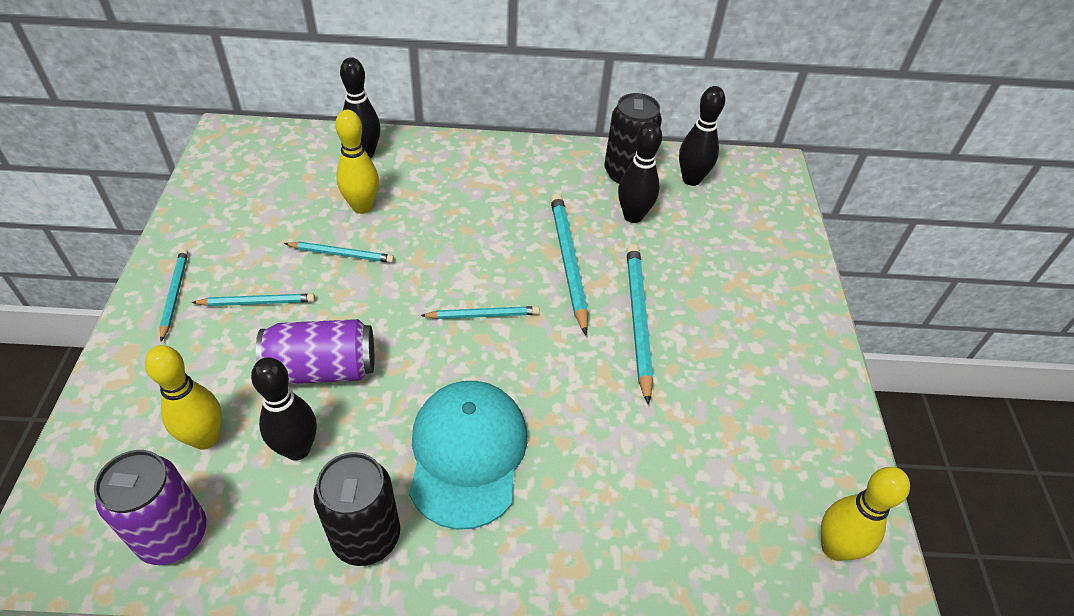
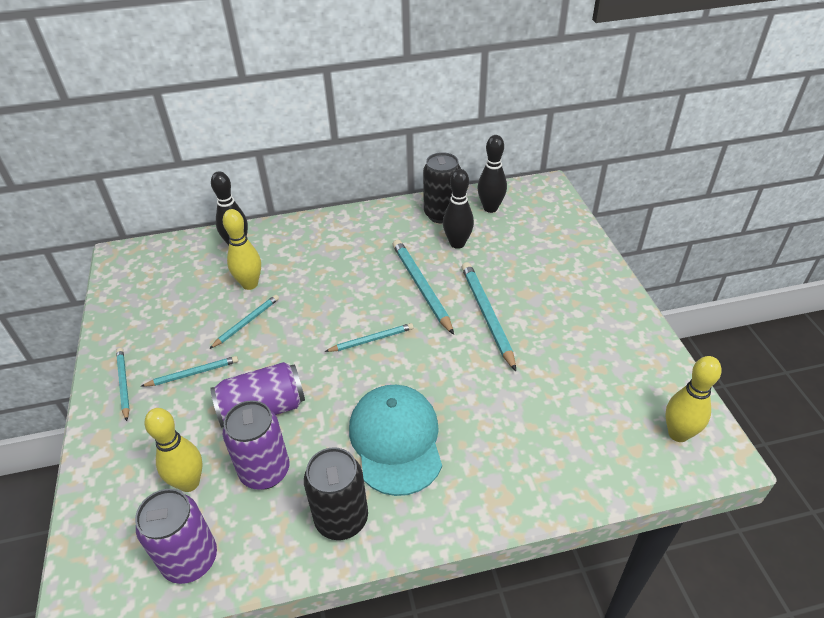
camera: 10 degrees left, 5 degrees down
black bowling pin [251,357,317,461] -> purple can [223,400,289,490]
turquoise pencil [284,242,394,263] -> turquoise pencil turned 45 degrees counterclockwise [209,295,279,349]

